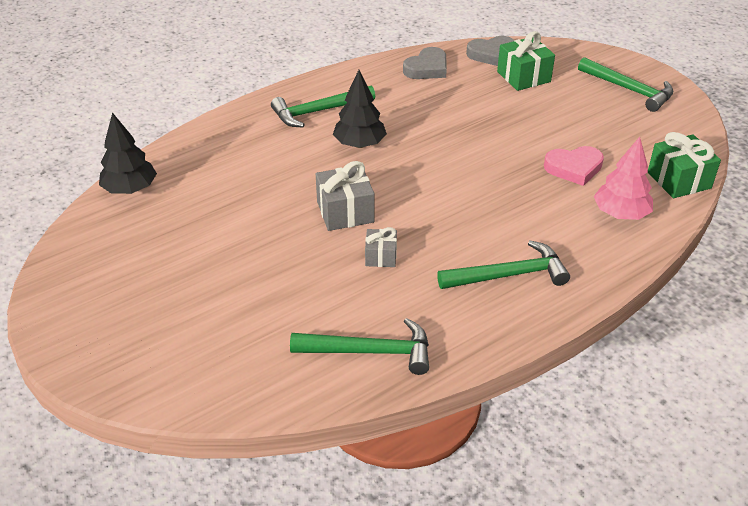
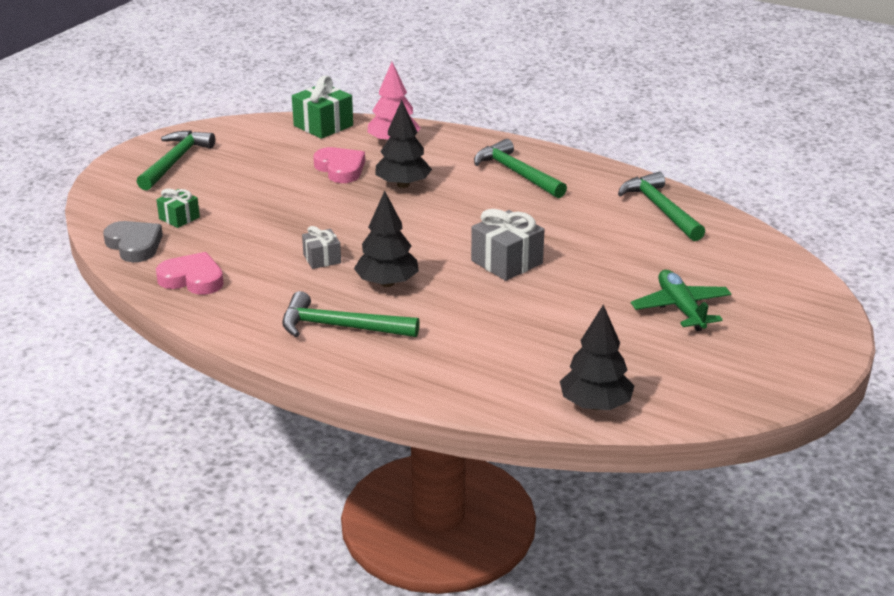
camera: 115 degrees left, 10 degrees down
green hammer [271,85,375,127] -> green hammer turned 150 degrees clockwise [282,291,419,337]
grey gift [365,227,397,267] -> grey gift moved to [302,226,341,269]
grey heart [403,47,447,79] -> pink heart [156,252,224,295]
green gift [497,31,555,91] -> green gift [156,189,200,228], size x0.60
none -> black tree [375,100,432,188]
none -> green plane [631,270,732,331]

